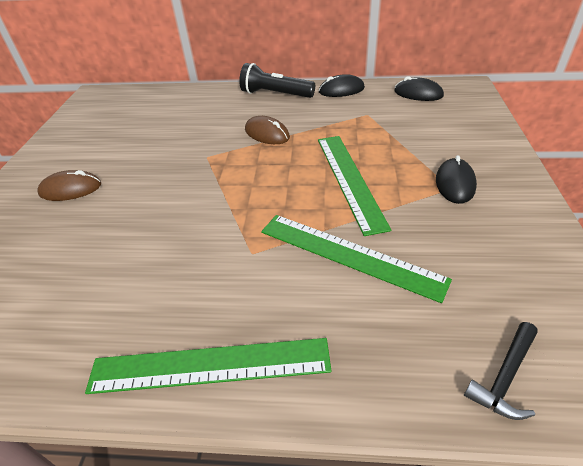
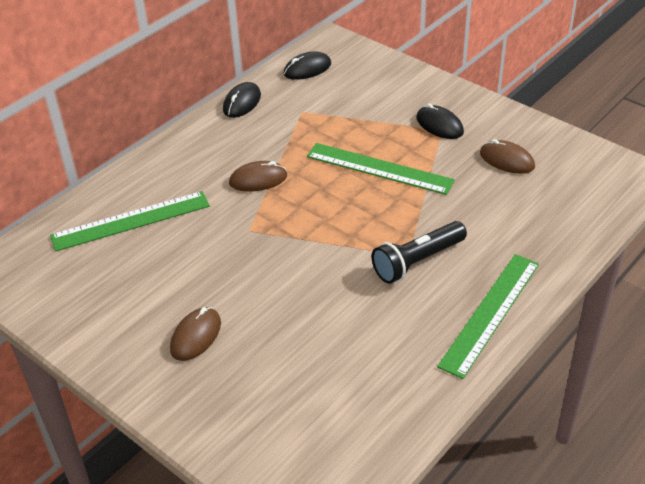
camera: 55 degrees left, 0 degrees up
black flashlight [239,63,315,98] -> black flashlight moved to [372,221,467,284]
green ruler [261,215,452,303] -> green ruler moved to [50,191,210,252]
black hammer [464,322,538,420] -> none
none -> brown mouse [480,139,535,174]

